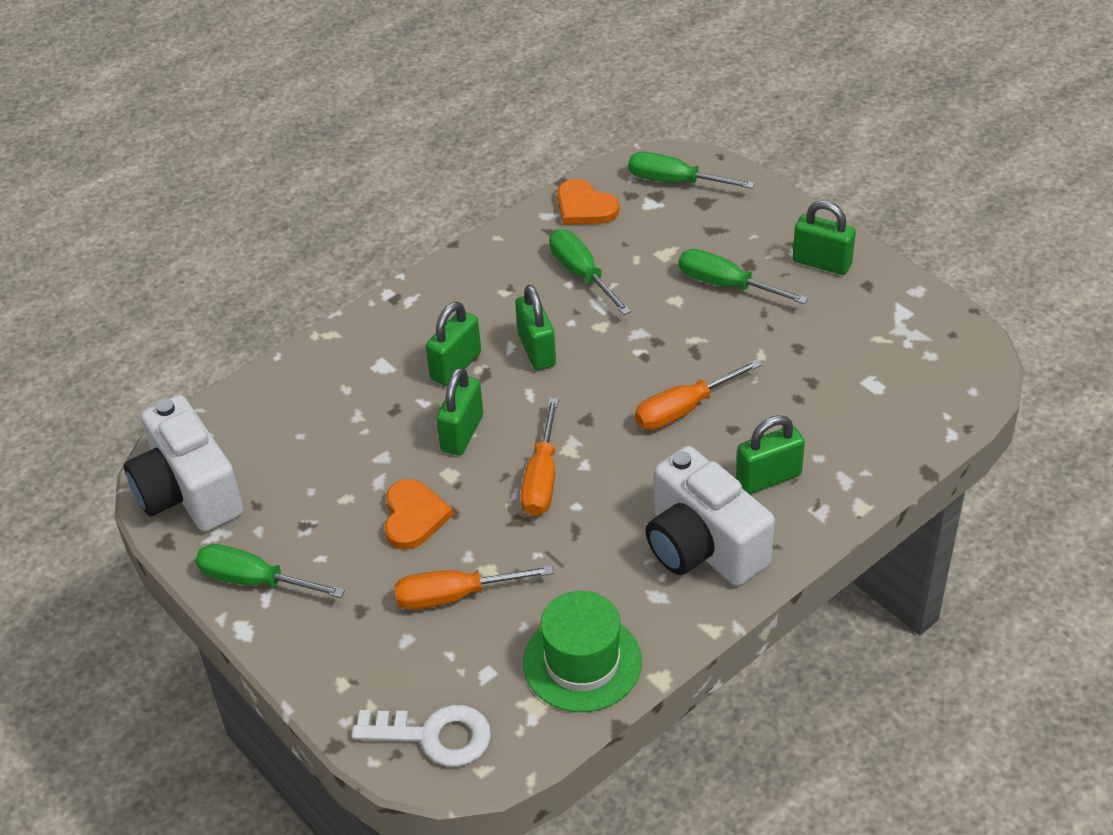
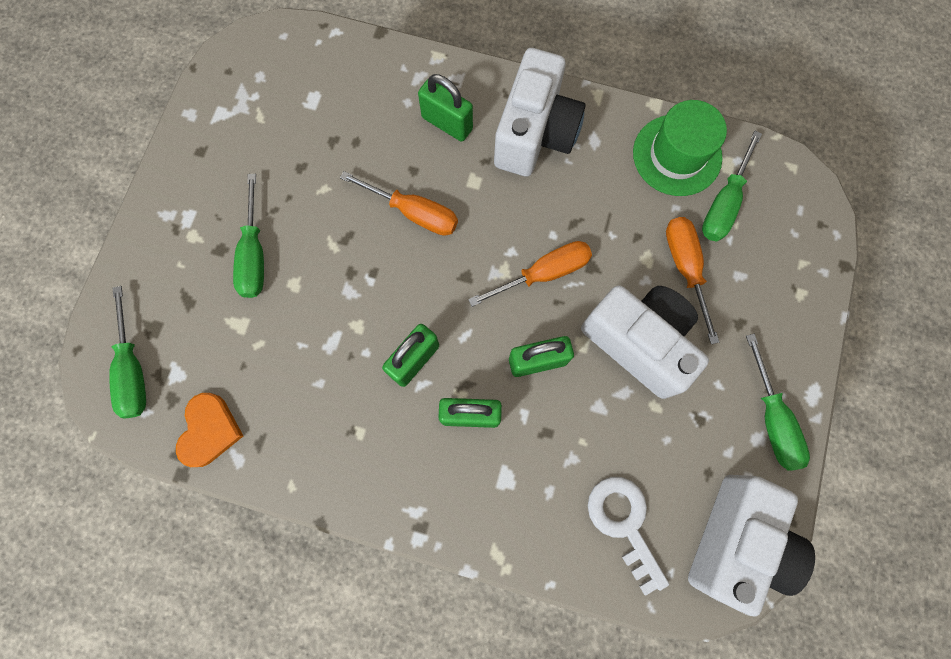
camera: 125 degrees left, 30 degrees up
white key [352,705,491,767] -> white key moved to [588,477,669,596]
orange heart [384,479,453,550] -> white camera [581,285,709,399]
orange screwdriver [394,565,554,610] -> orange screwdriver turned 150 degrees counterclockwise [666,217,719,344]
green screwdriver [549,229,631,315] -> green screwdriver moved to [702,131,762,241]
green padlock [792,201,856,275] -> none

